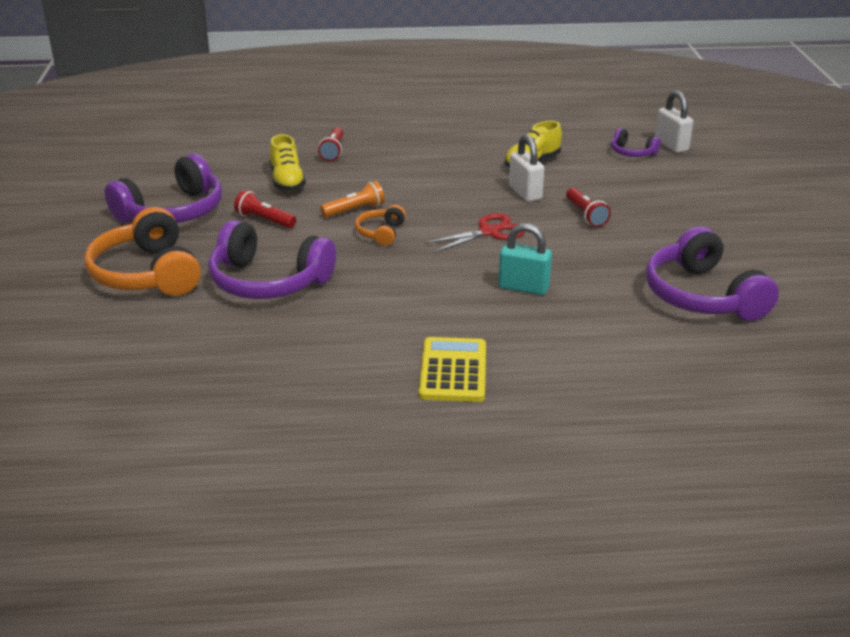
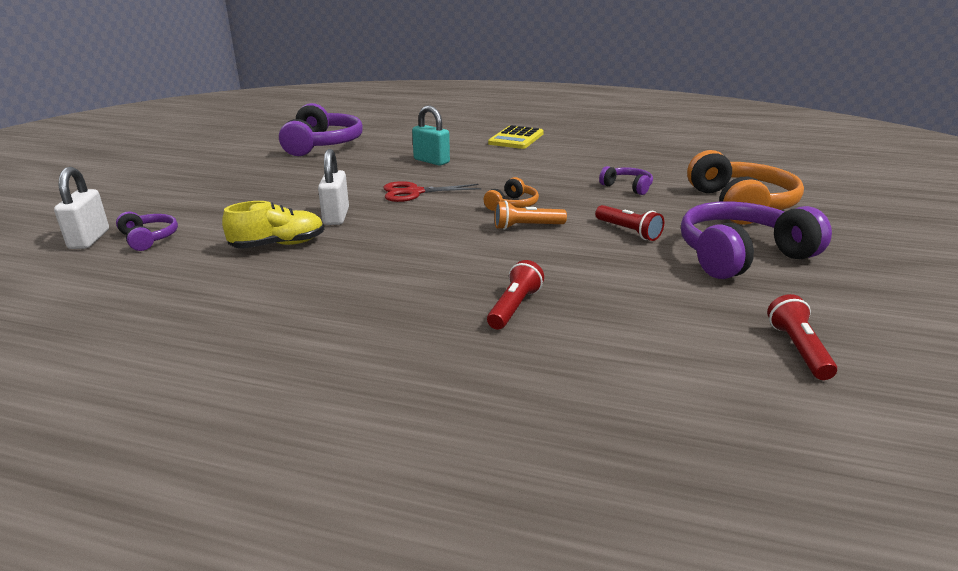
camera: 160 degrees left, 5 degrees down
purple headphones [208,220,336,299] -> purple headphones [599,166,653,195], size x0.48
yellow shoe [270,134,306,191] -> none
red flashlight [566,188,611,227] -> red flashlight moved to [767,294,837,380]

